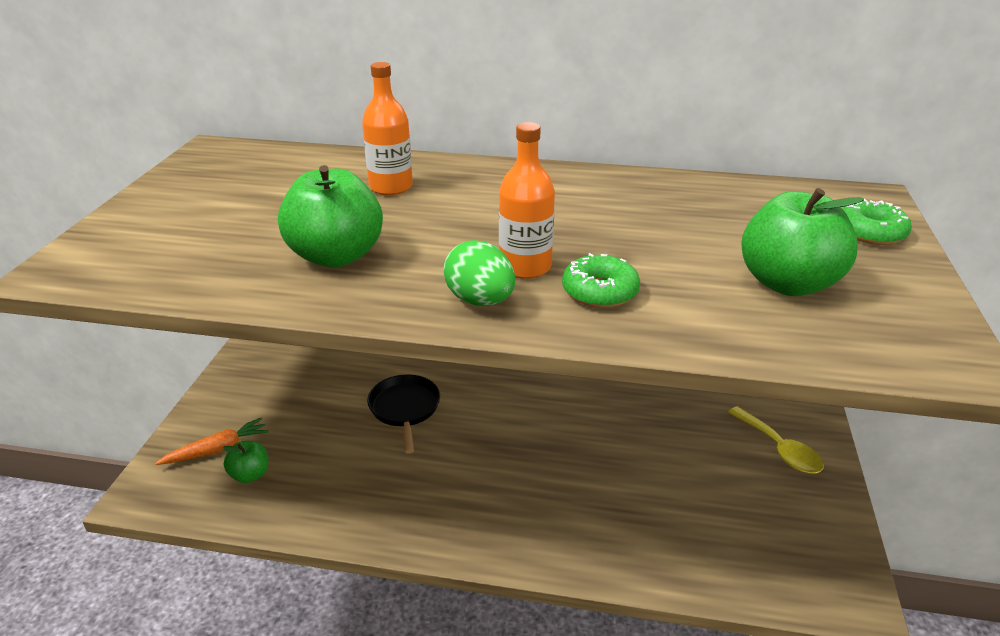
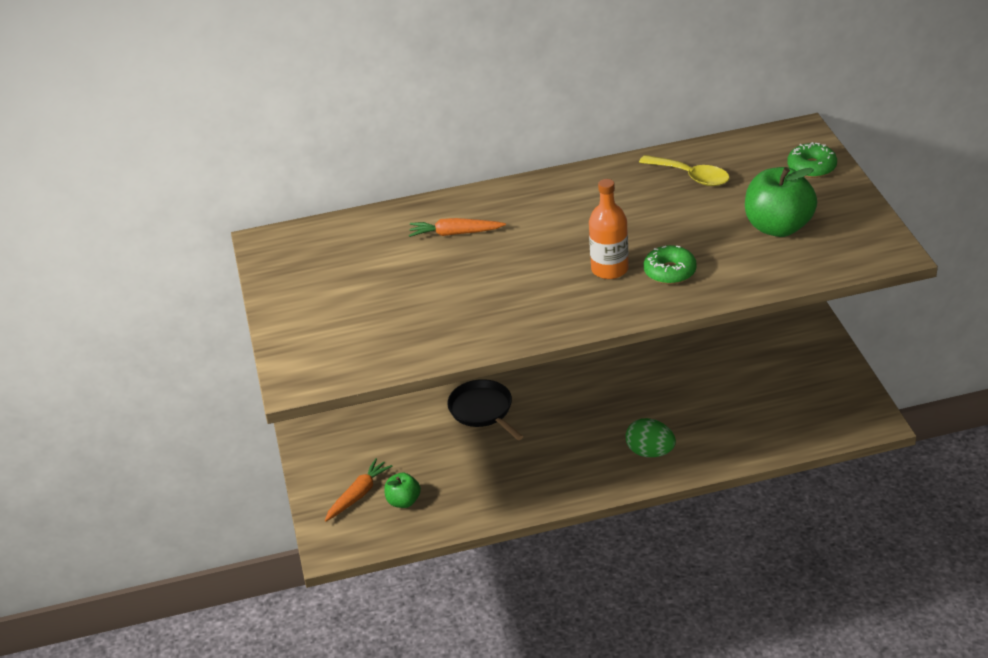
camera: 20 degrees left, 5 degrees up
green apple [278,165,383,267] -> none
orange bottle [362,62,413,195] -> orange carrot [409,218,506,237]
green egg [443,240,515,306] -> green egg moved to [626,418,676,457]
yellow spoon [728,406,824,473] -> yellow spoon moved to [639,155,730,186]

